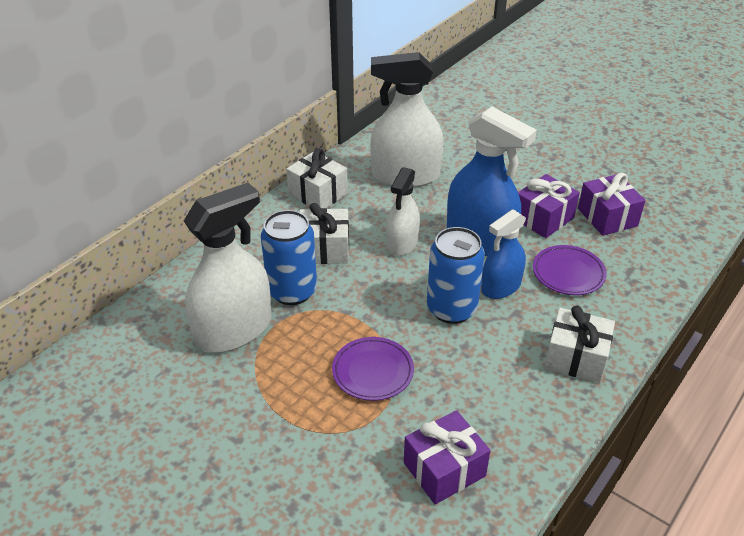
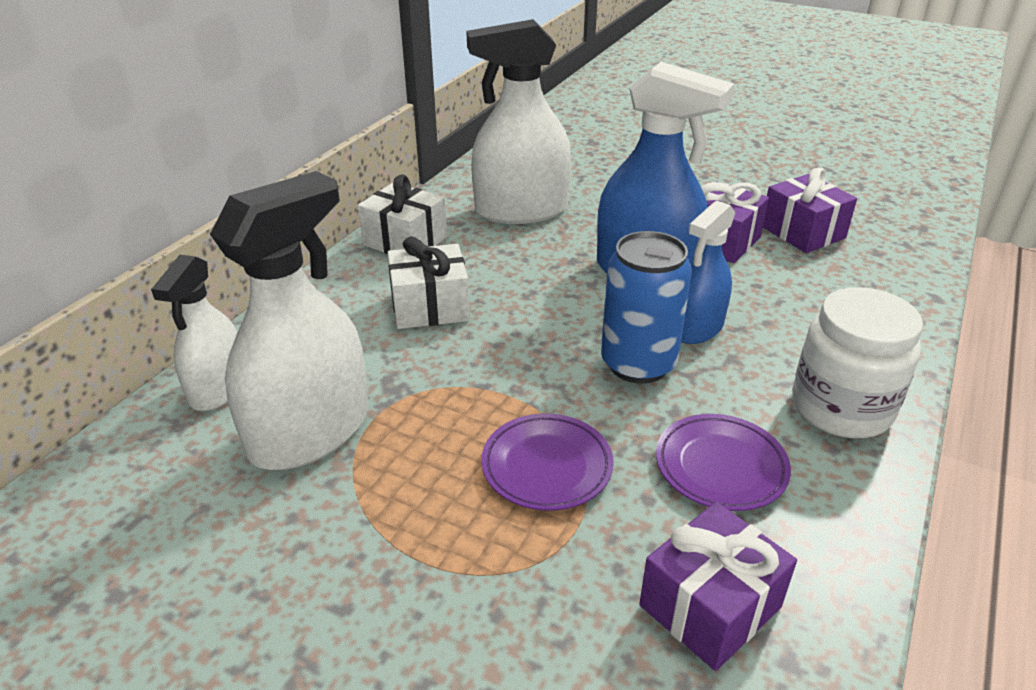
camera: 10 degrees left, 5 degrees down
blue can [261,210,317,305] -> none
white spray bottle [386,167,420,256] -> white spray bottle moved to [151,255,237,411]
purple plate [533,245,607,295] -> purple plate moved to [656,414,791,511]
white gift [544,306,615,383] -> white jar [792,287,923,438]

